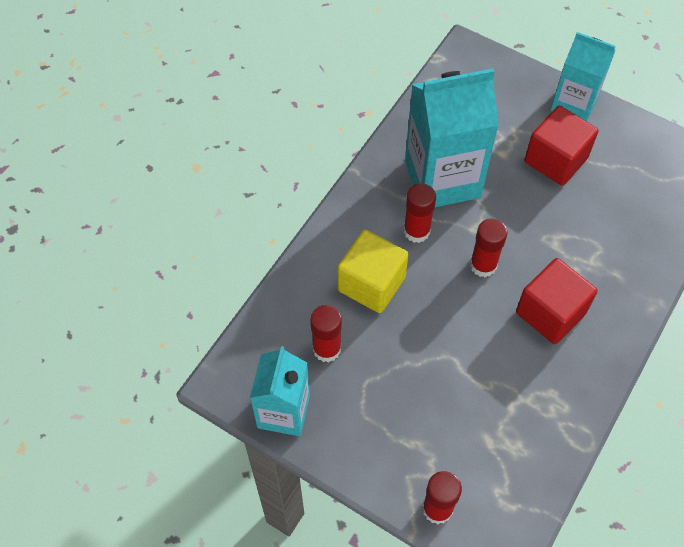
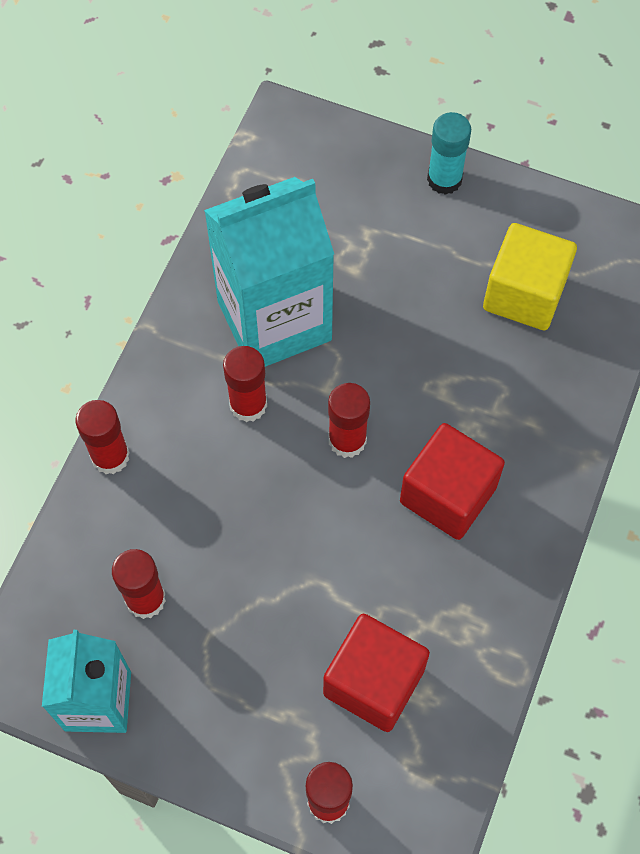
camera: 10 degrees left, 5 degrees up
yellow cube [337,230,409,313] -> yellow cube moved to [483,223,577,330]
red cube [524,106,598,186] -> red cube moved to [323,613,430,732]
turquoise carton [551,32,616,121] -> turquoise glue stick [427,112,471,195]
none -> red glue stick [76,400,130,474]

